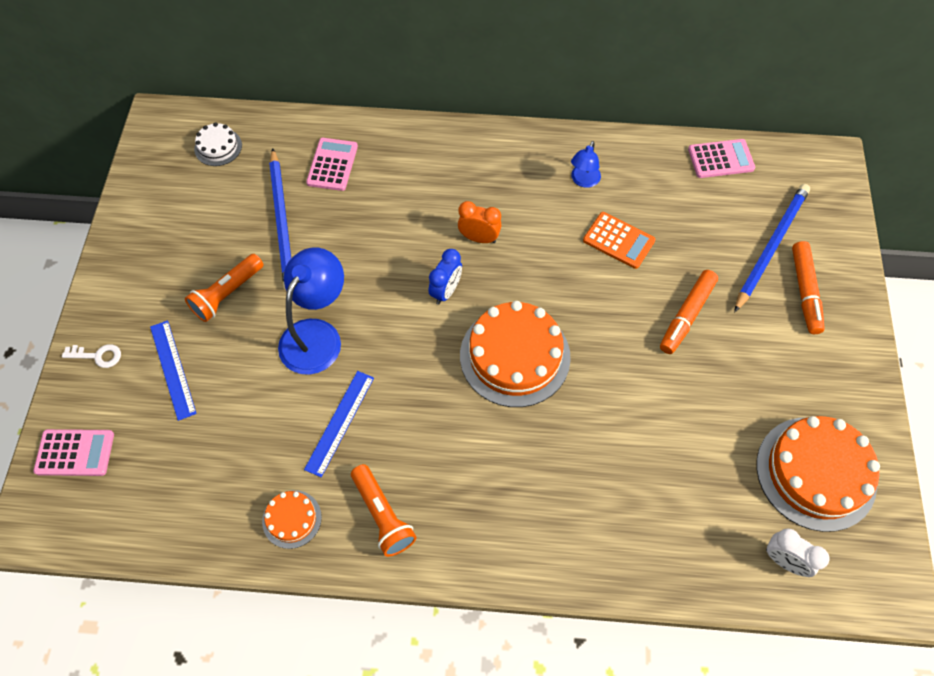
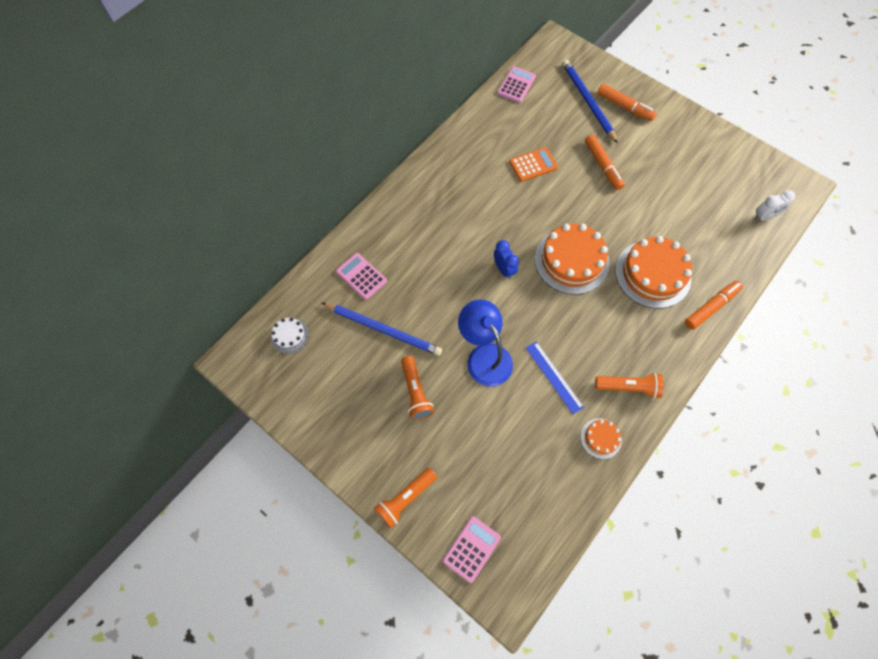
camera: 55 degrees left, 5 degrees up
white key [62,344,121,368] -> orange flashlight [374,468,437,528]
blue ruler [150,320,197,421] -> none
orange clock [458,201,501,243] -> none
blue lamp [571,141,601,188] -> none
orange cake [757,416,880,532] -> orange cake moved to [615,236,692,308]
none -> orange marker [685,281,743,330]

